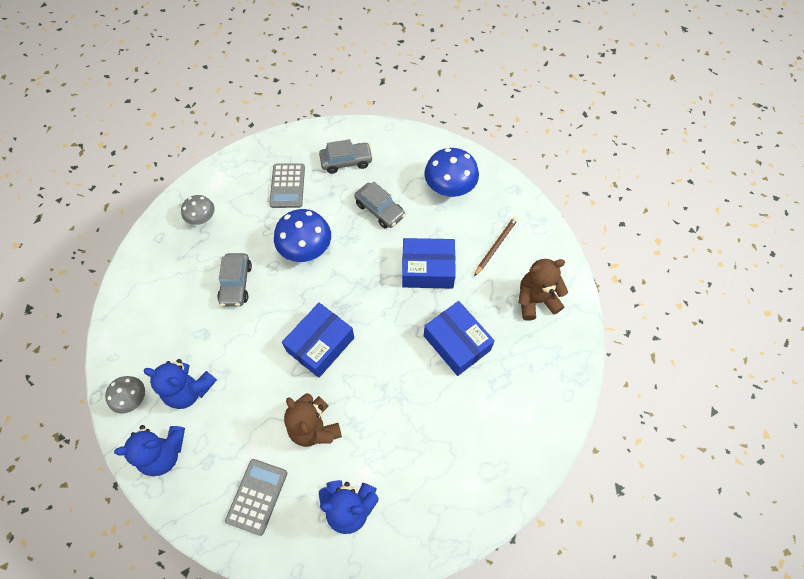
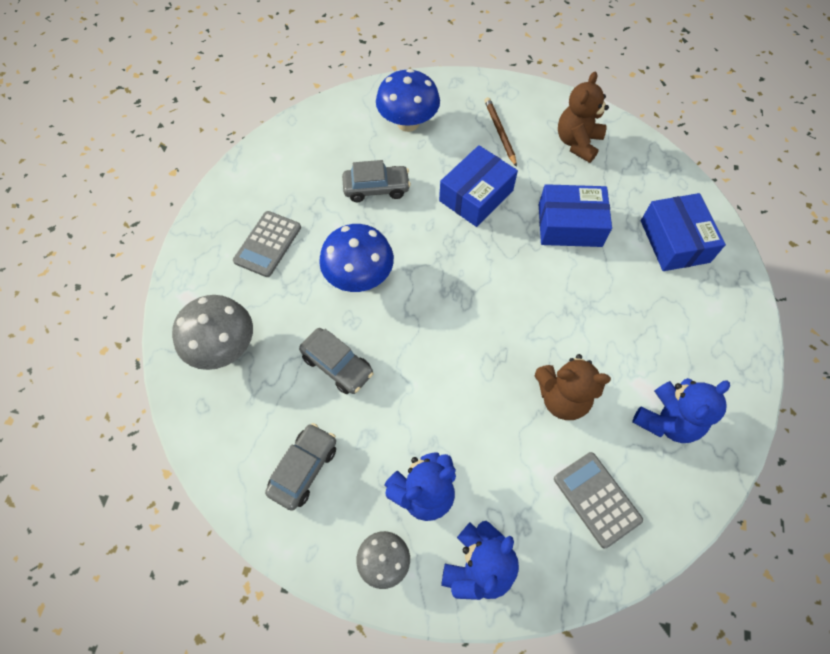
camera: 50 degrees left, 0 degrees up
grey mushroom [181,195,214,225] -> grey mushroom [172,295,253,370], size x1.68
grey calculator [269,163,305,208] -> grey calculator turned 75 degrees clockwise [233,211,301,277]
blue box [282,303,354,378] -> blue box moved to [641,193,726,271]
grey car [319,139,373,174] -> grey car moved to [265,423,336,511]

